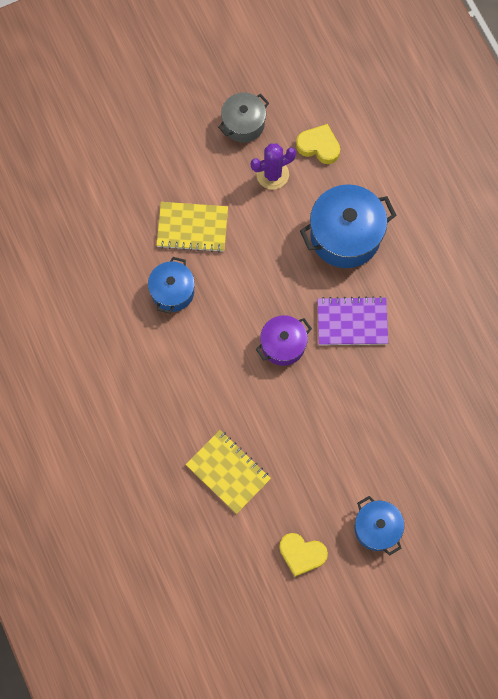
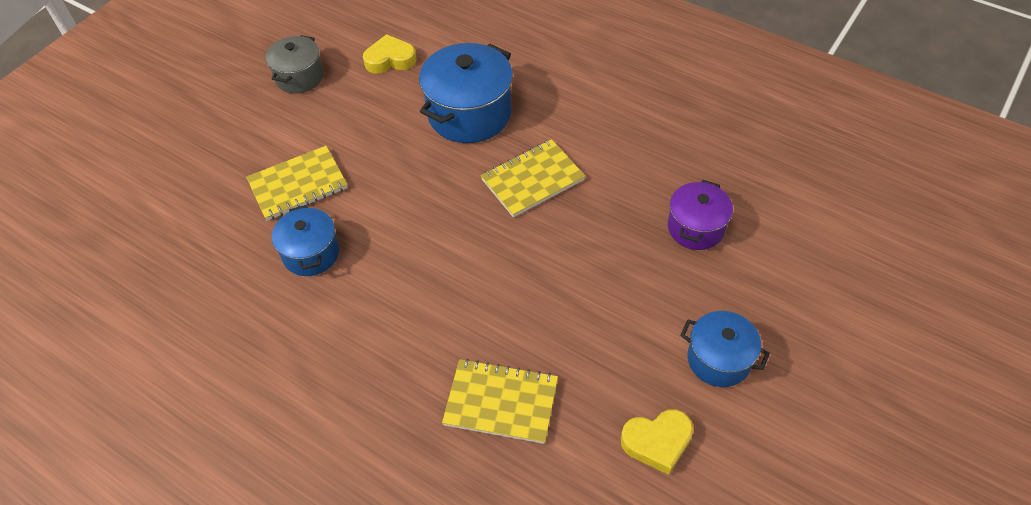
camera: 30 degrees left, 20 degrees down
purple cactus [251,143,296,190] -> none
purple pot [256,315,312,366] -> purple pot moved to [668,180,733,250]
purple notebook [317,296,388,345] -> yellow notebook [481,139,585,217]

